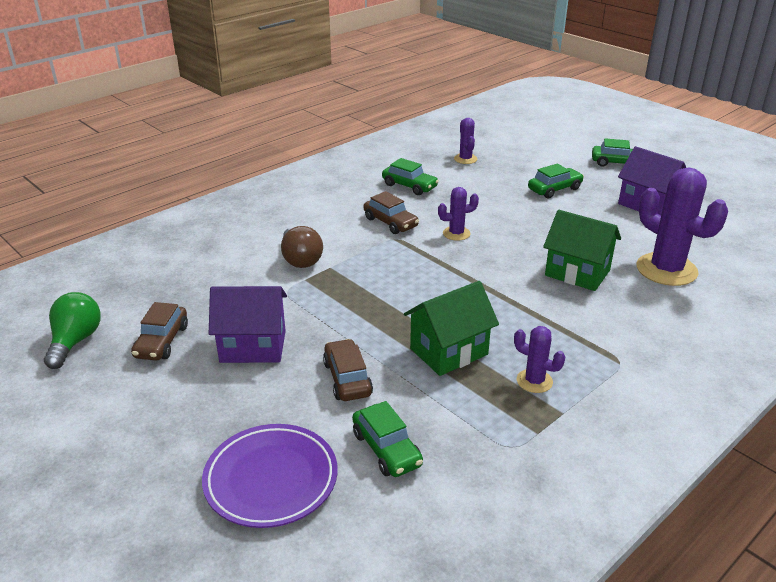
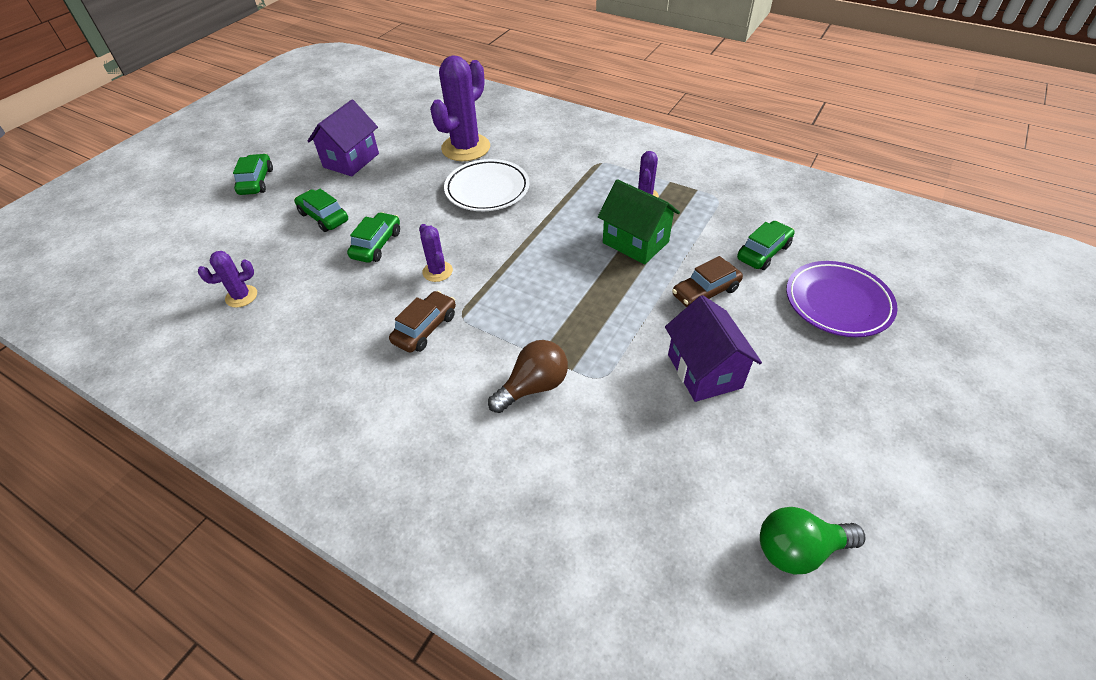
camera: 105 degrees left, 15 degrees up
brown car [131,302,188,360] -> none
green car [382,158,439,195] -> green car moved to [347,212,400,263]
green house [543,210,621,291] -> white plate [444,159,529,211]

